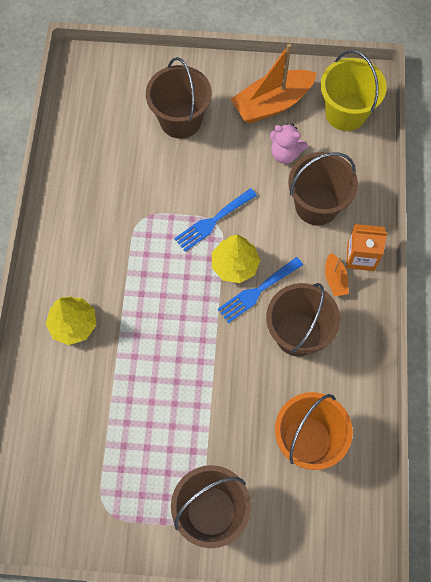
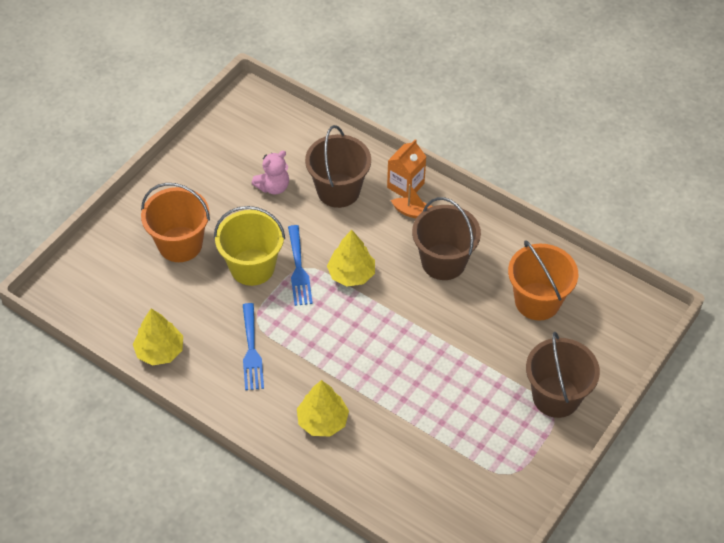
camera: 60 degrees left, 15 degrees down
brown bucket [146,57,212,139] -> orange bucket [141,183,210,262]
blue fork [218,257,303,323] -> blue fork moved to [243,303,264,390]
orange boat [231,44,317,123] -> none
yellow bucket [320,50,387,131] -> yellow bucket moved to [214,206,285,286]
none -> yellow tree [133,309,183,366]

